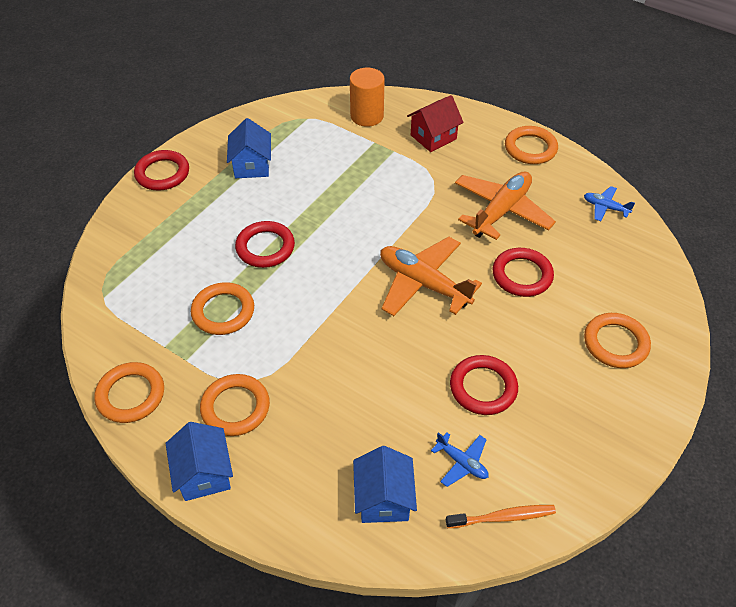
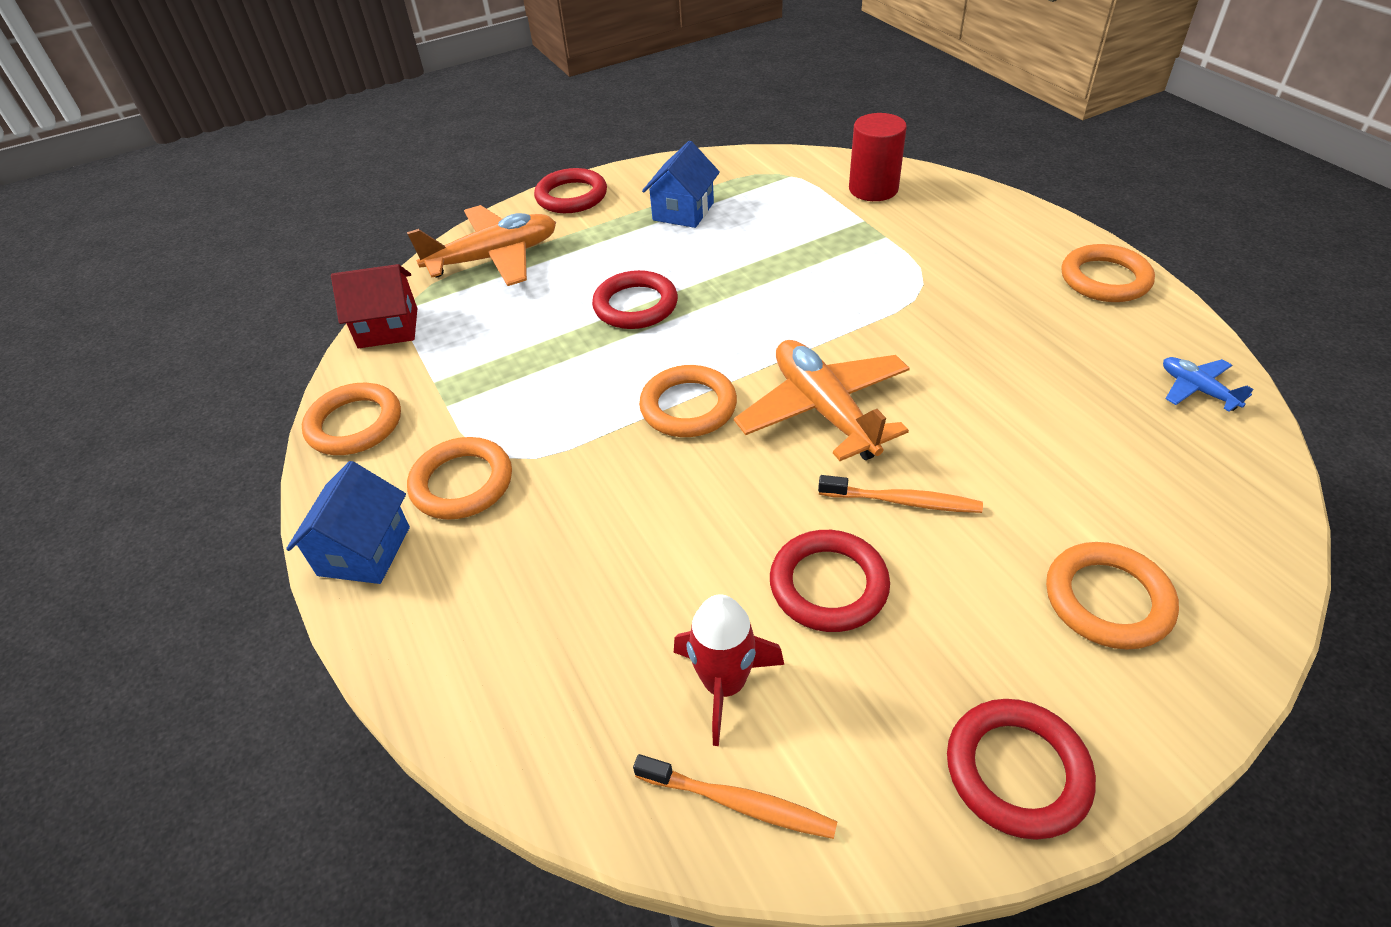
camera: 30 degrees right, 5 degrees down
orange ring [191,282,254,335] -> orange ring moved to [639,365,737,437]
orange cylinder [350,68,385,127] -> red cylinder [849,113,907,201]
blue house [353,446,417,523] -> none
red house [407,95,464,152] -> red house moved to [331,264,417,348]
blue plane [431,432,489,487] -> red rocket [674,594,784,746]
orange plane [455,172,556,240] -> orange plane moved to [407,205,556,286]
red ring [492,248,554,297] -> red ring moved to [947,699,1096,840]
none -> orange toothbrush [818,475,983,513]

